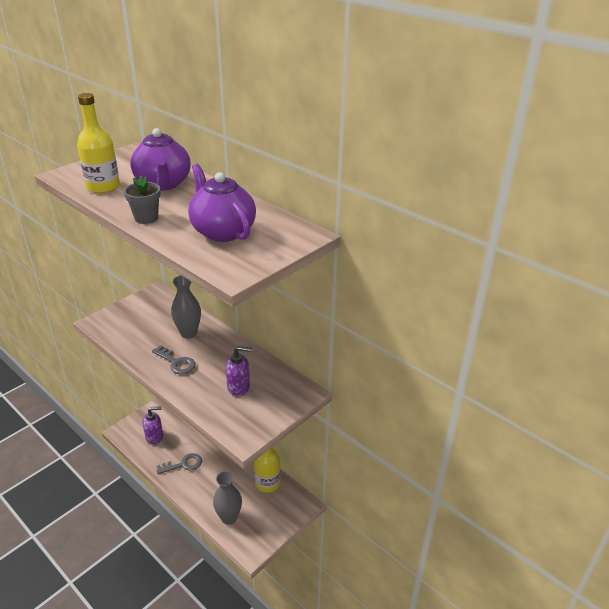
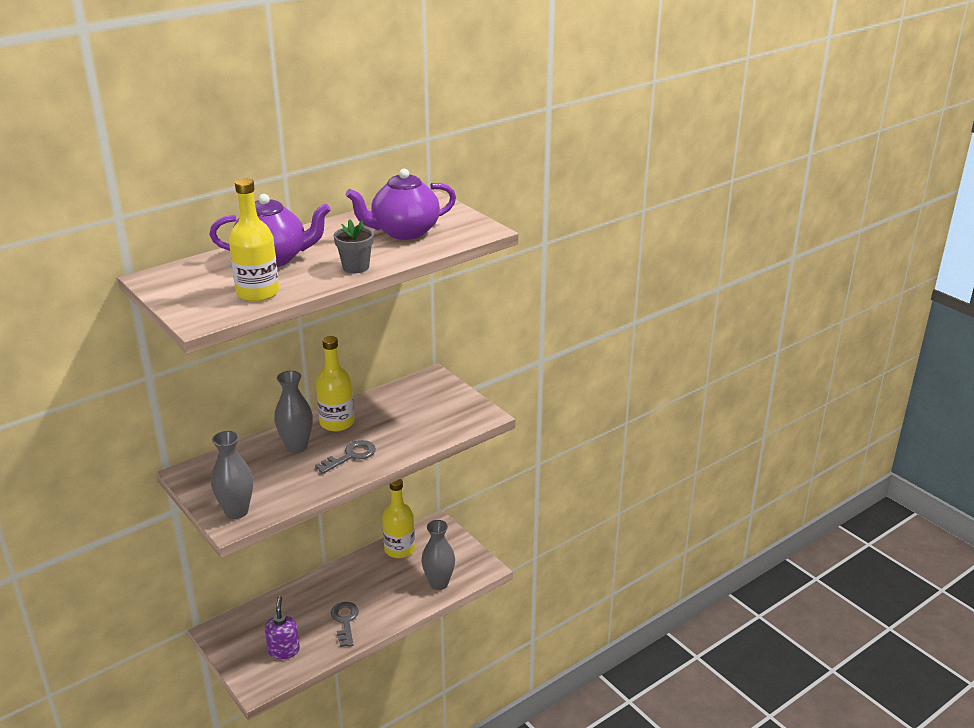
camera: 80 degrees left, 5 degrees down
purple soap dispenser [226,346,252,396] -> none
none -> grey vase [211,431,253,519]
none -> yellow bottle [316,336,354,431]

